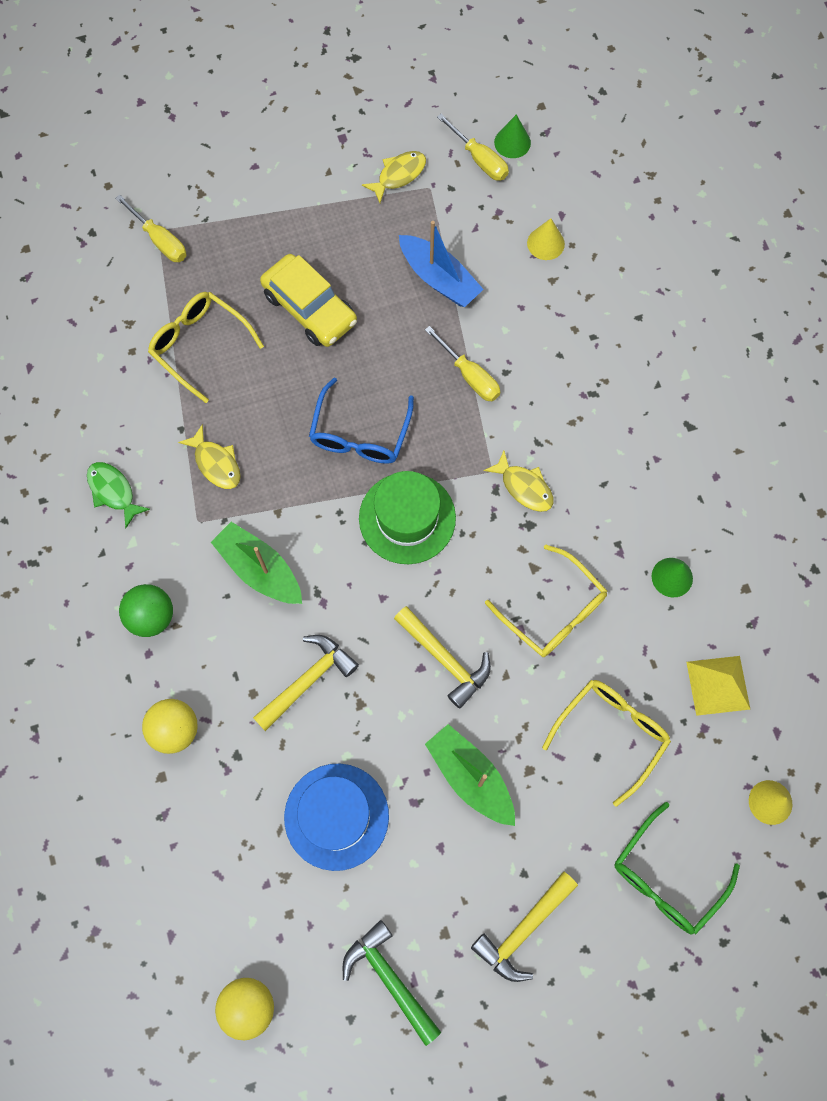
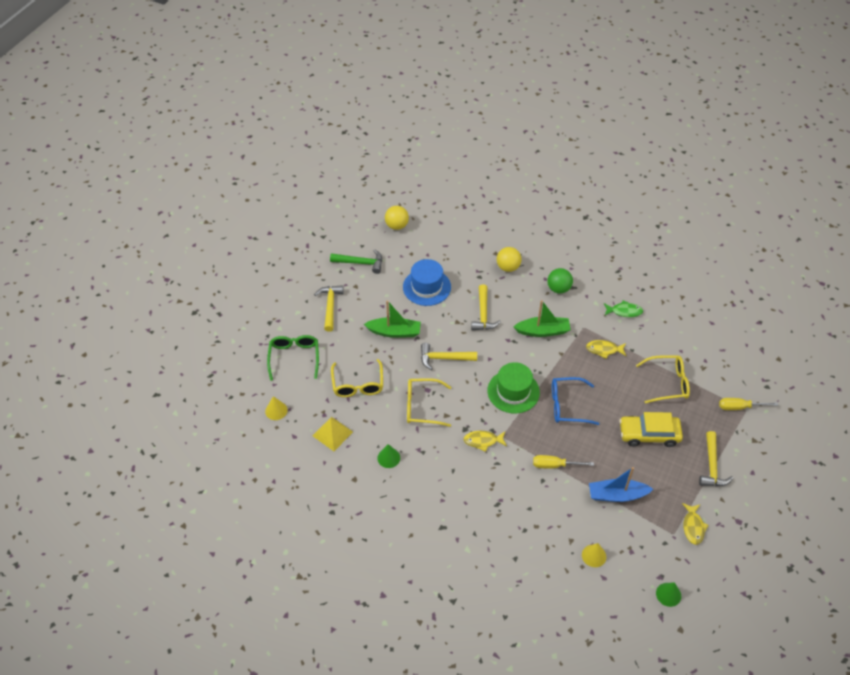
camera: 135 degrees right, 20 degrees down
blue glasses [309,378,414,464] -> blue glasses turned 60 degrees counterclockwise [552,377,599,425]
yellow screwdriver [437,114,509,181] -> none
none -> yellow hammer [699,431,733,486]

